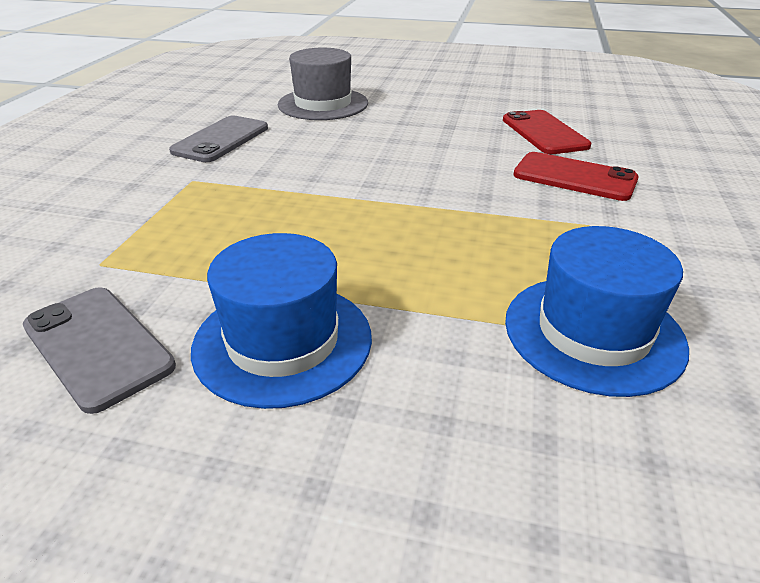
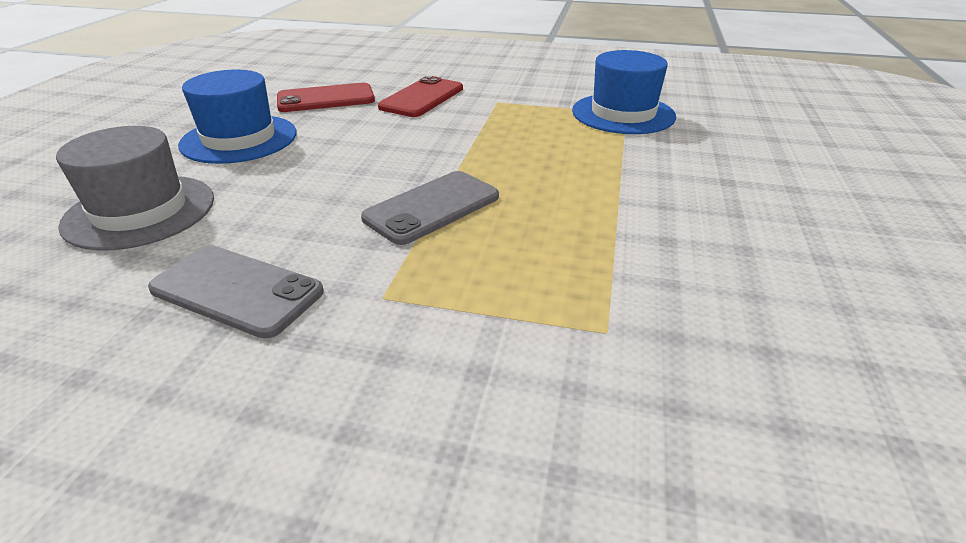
camera: 90 degrees left, 0 degrees up
grey phone [23,287,176,414] -> grey phone moved to [361,171,499,245]
blue hat [191,233,372,409] -> blue hat moved to [178,70,297,164]

